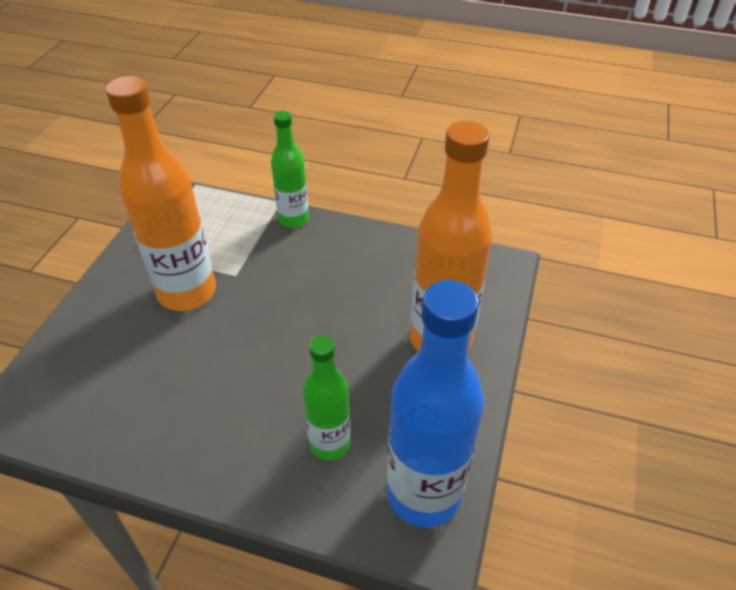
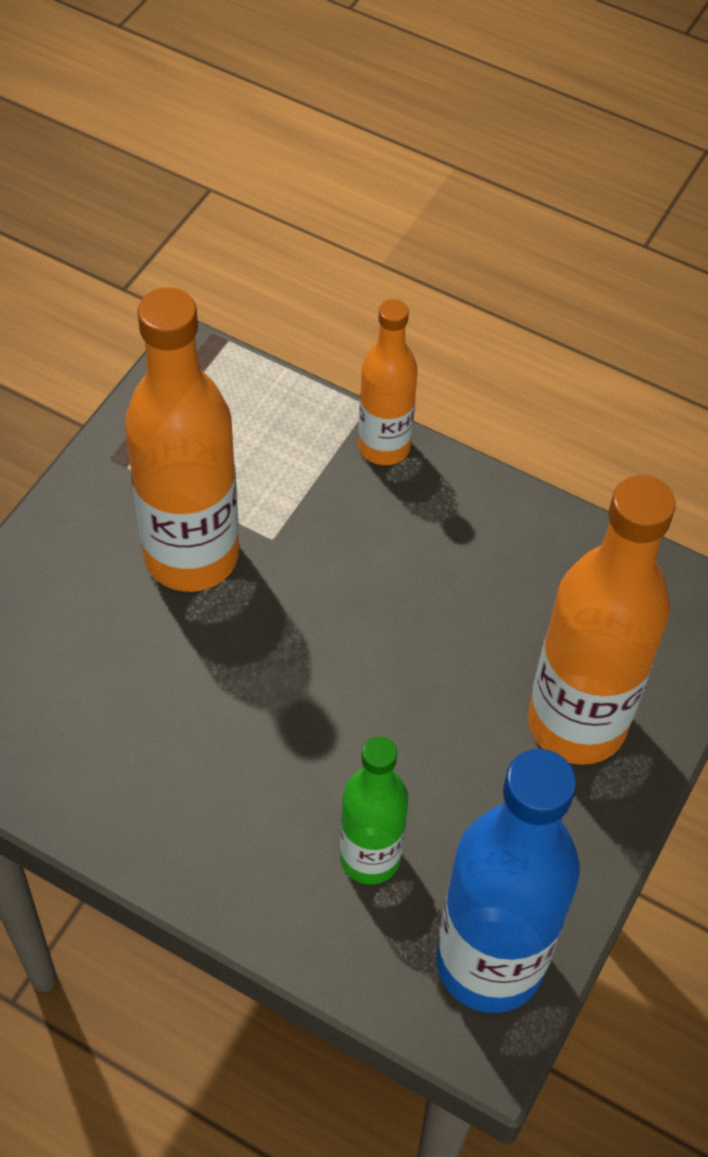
camera: 10 degrees right, 10 degrees up
green bottle [271,111,309,228] -> orange bottle [358,299,418,465]

